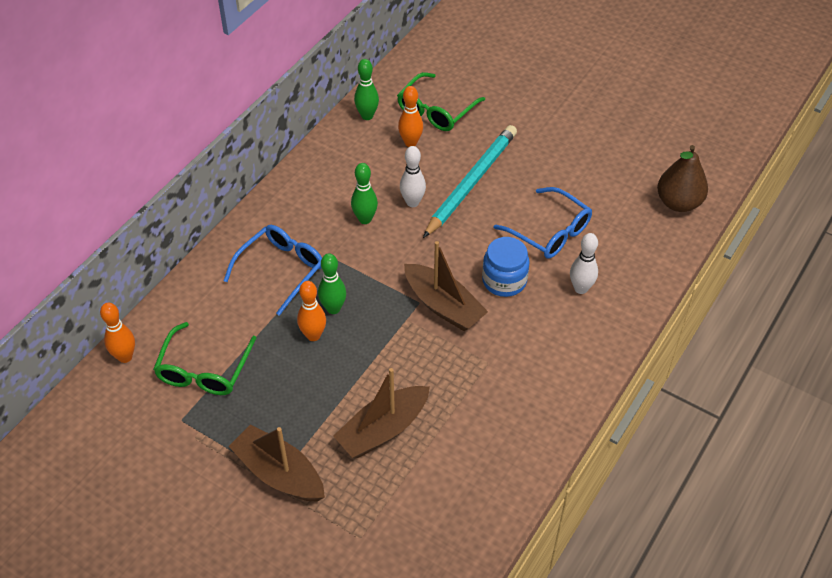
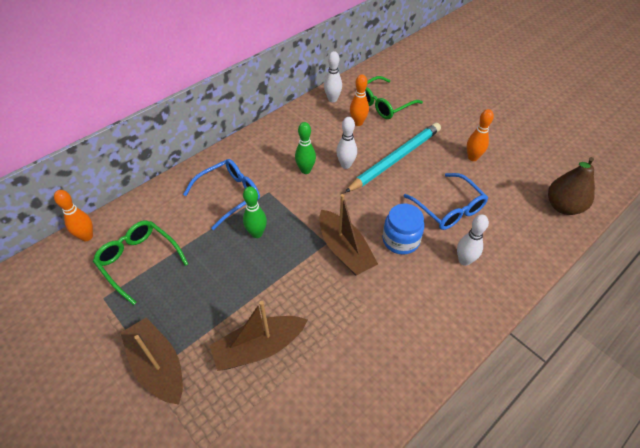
camera: 15 degrees right, 0 degrees up
green glasses [153,322,256,395] -> green glasses turned 105 degrees clockwise [93,221,188,305]
orange bowling pin [297,281,326,341] -> orange bowling pin moved to [467,109,494,161]
green bowling pin [354,59,379,120] -> white bowling pin [324,51,342,102]

